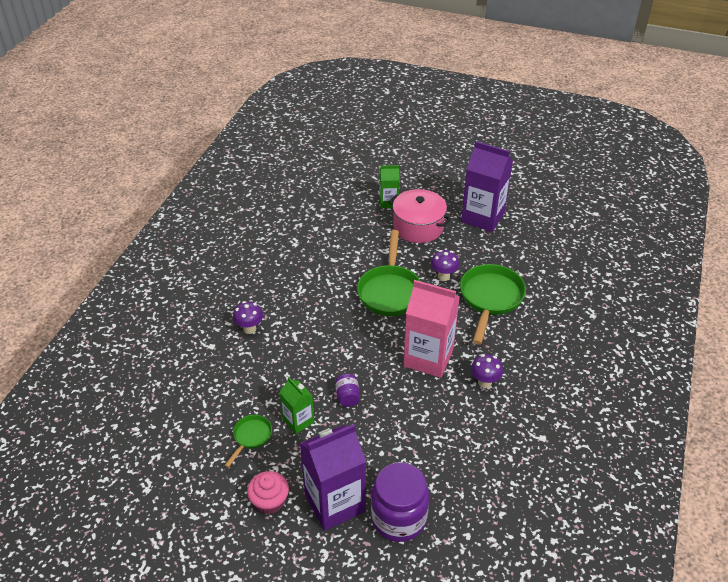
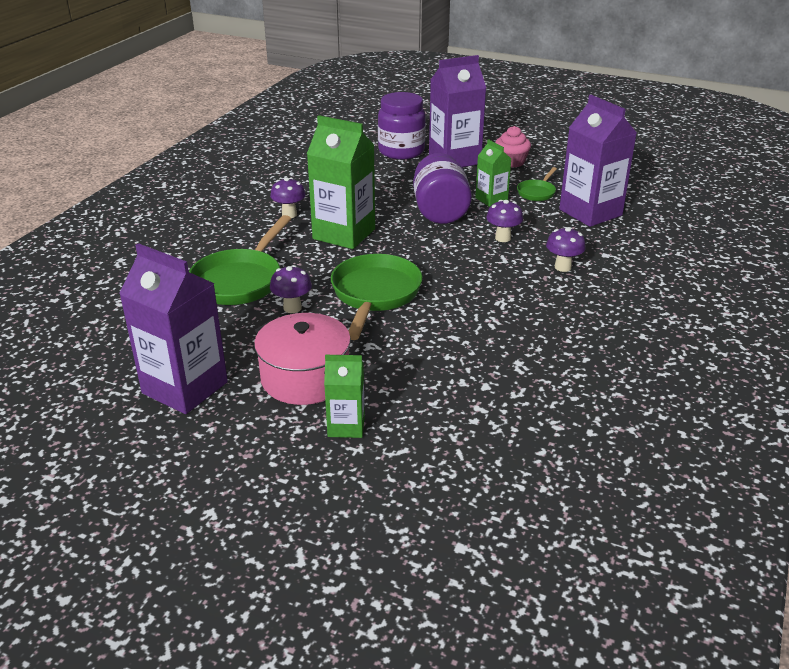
camera: 175 degrees left, 10 degrees down
purple jar [335,374,360,407] -> purple jar [413,153,472,224], size x2.17
pink carton [403,280,460,378] -> green carton [307,115,375,249]
none -> purple mushroom [486,200,523,242]
none -> purple carton [559,95,637,227]

